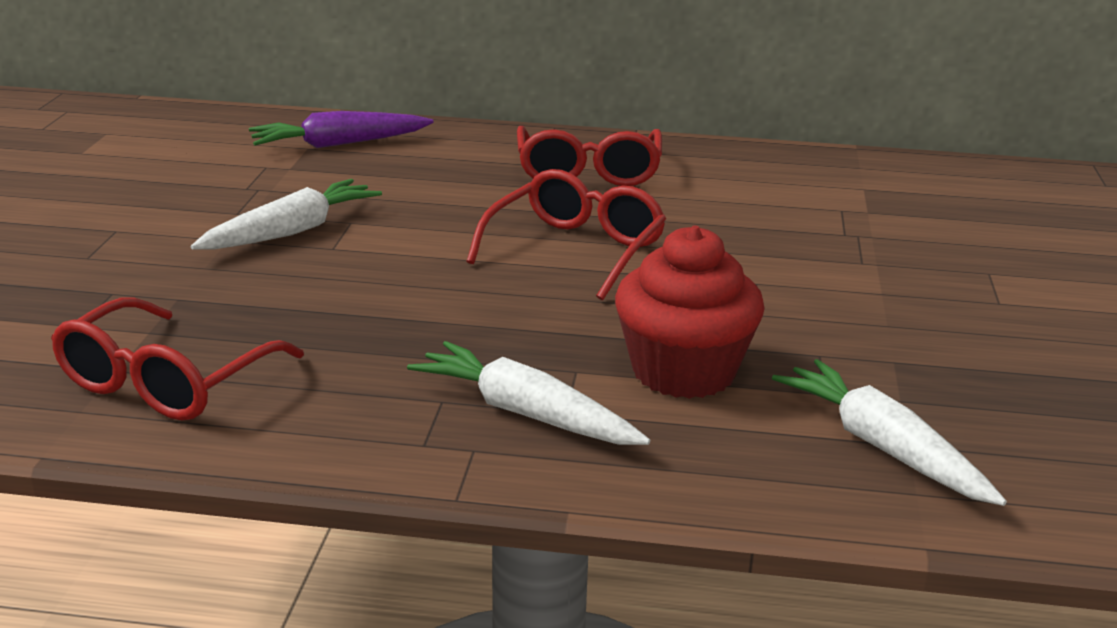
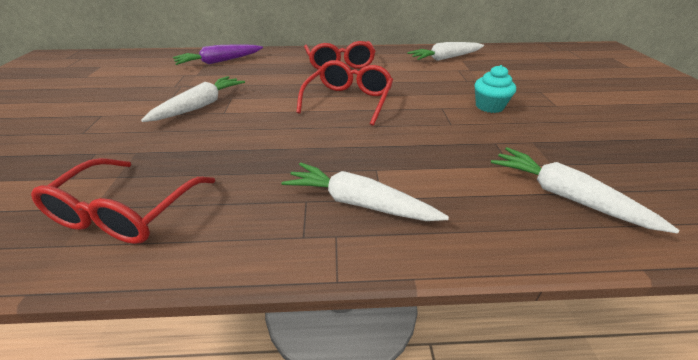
camera: 10 degrees left, 10 degrees up
red cupcake [615,226,765,399] -> none
none -> white carrot [407,42,484,61]
none -> turquoise cupcake [475,65,516,113]

